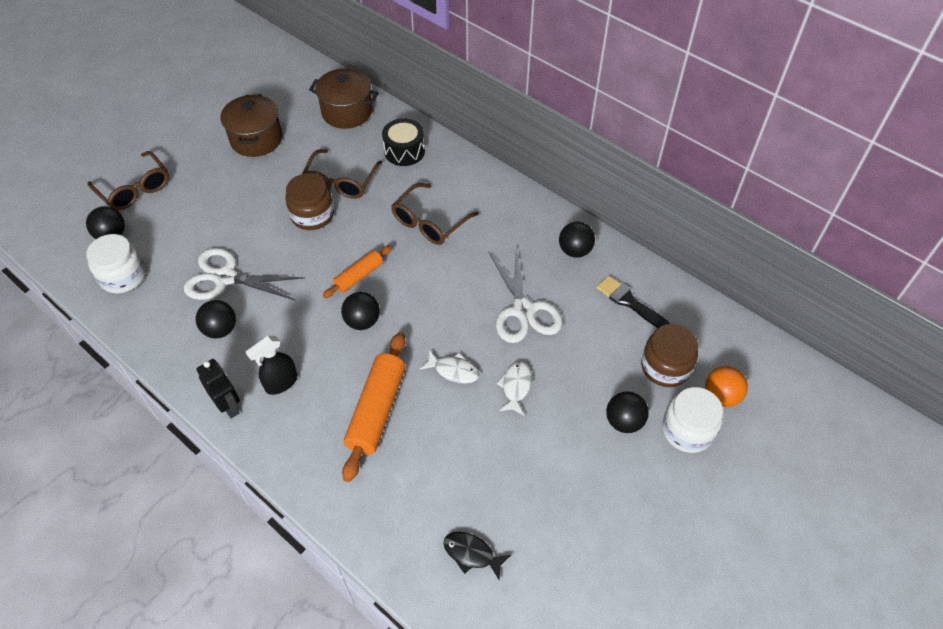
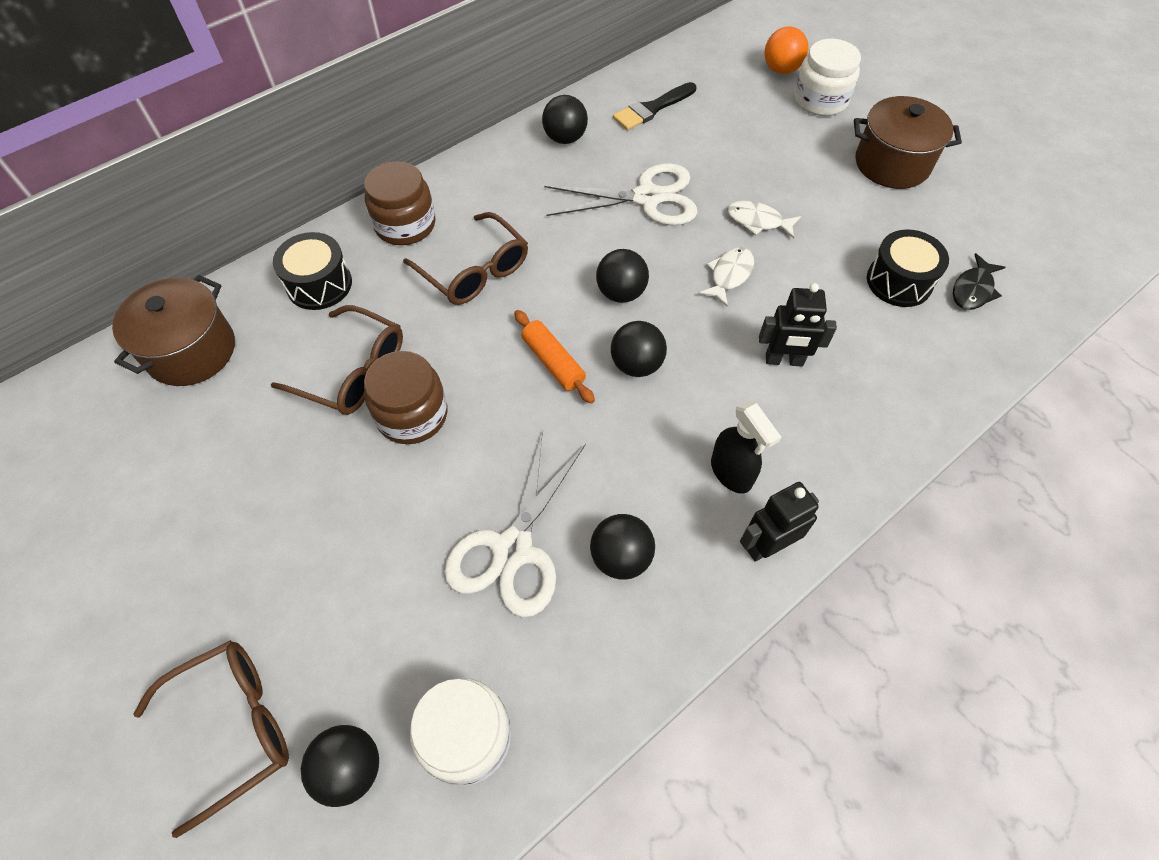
camera: 80 degrees left, 5 degrees up
brown pot [221,94,282,157] -> brown pot moved to [854,96,962,189]
orange rolling pin [342,332,406,482] -> black robot [759,283,837,366]
black ball [606,391,649,433] -> black ball moved to [596,249,649,303]
brown jar [641,324,698,387] -> brown jar moved to [364,161,435,245]
none -> black drum [867,229,949,307]

